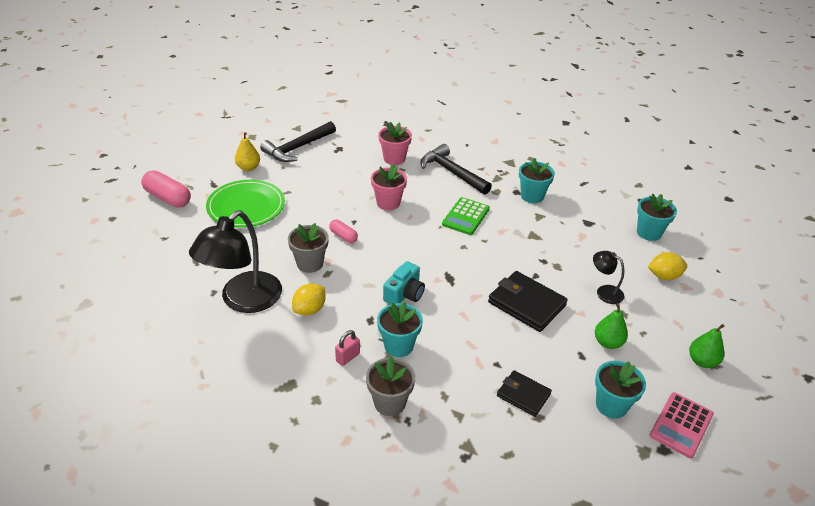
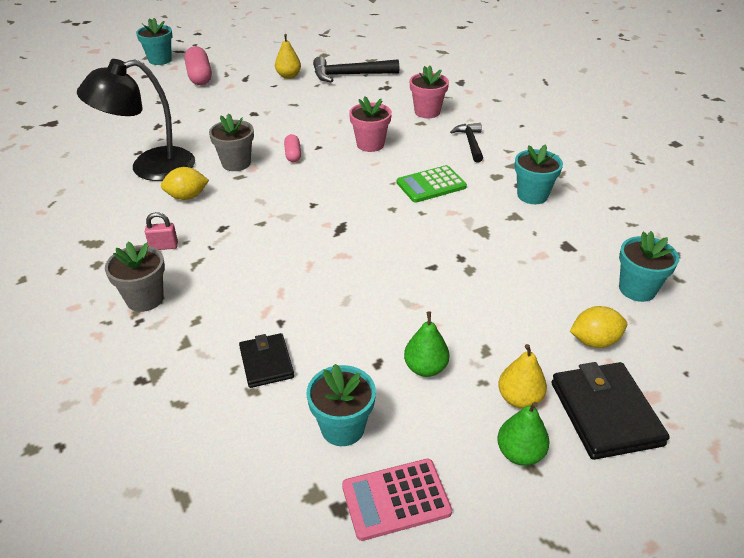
camera: 40 degrees right, 0 degrees up
green plate [206,180,285,228] -> none
turquoise flower pot [377,301,423,357] -> turquoise flower pot moved to [136,18,172,65]
turquoise camera [383,261,425,305] -> none
black hammer [420,144,492,195] -> black hammer [450,123,483,162], size x0.64
black wallet [488,271,568,332] -> black wallet moved to [552,362,670,460]
black lamp [593,251,624,304] -> none
yellow lemon [648,252,687,280] -> yellow lemon turned 45 degrees counterclockwise [570,306,627,348]
none -> yellow pear [498,344,547,408]

